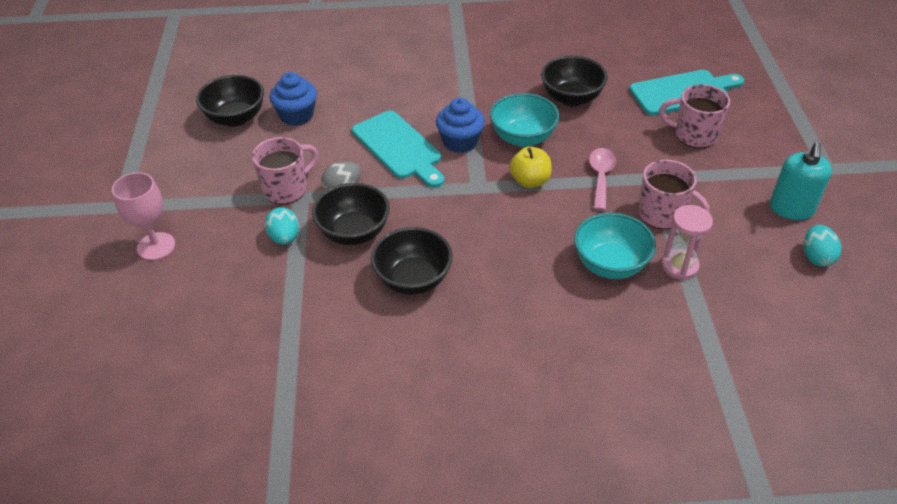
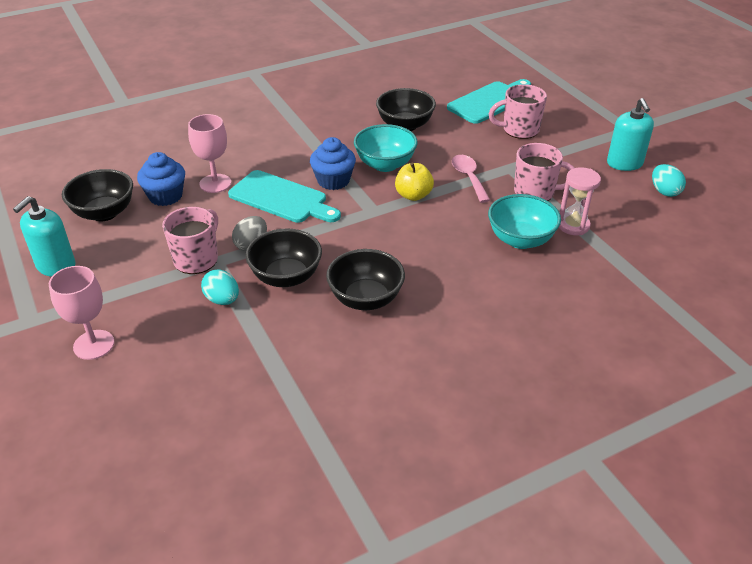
camera: 25 degrees left, 5 degrees down
none -> turquoise soap dispenser [13,196,76,277]
none -> pink goblet [188,114,231,193]

